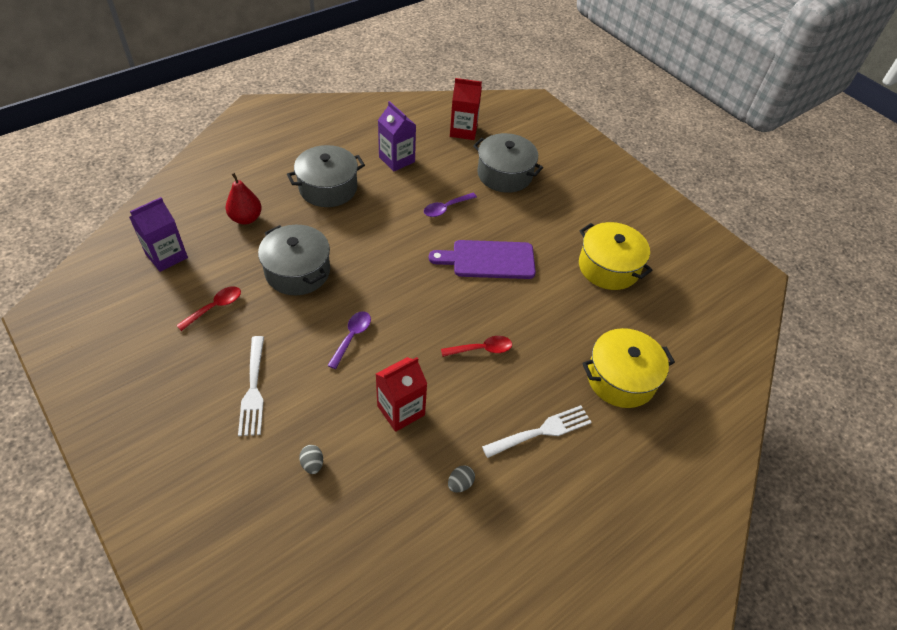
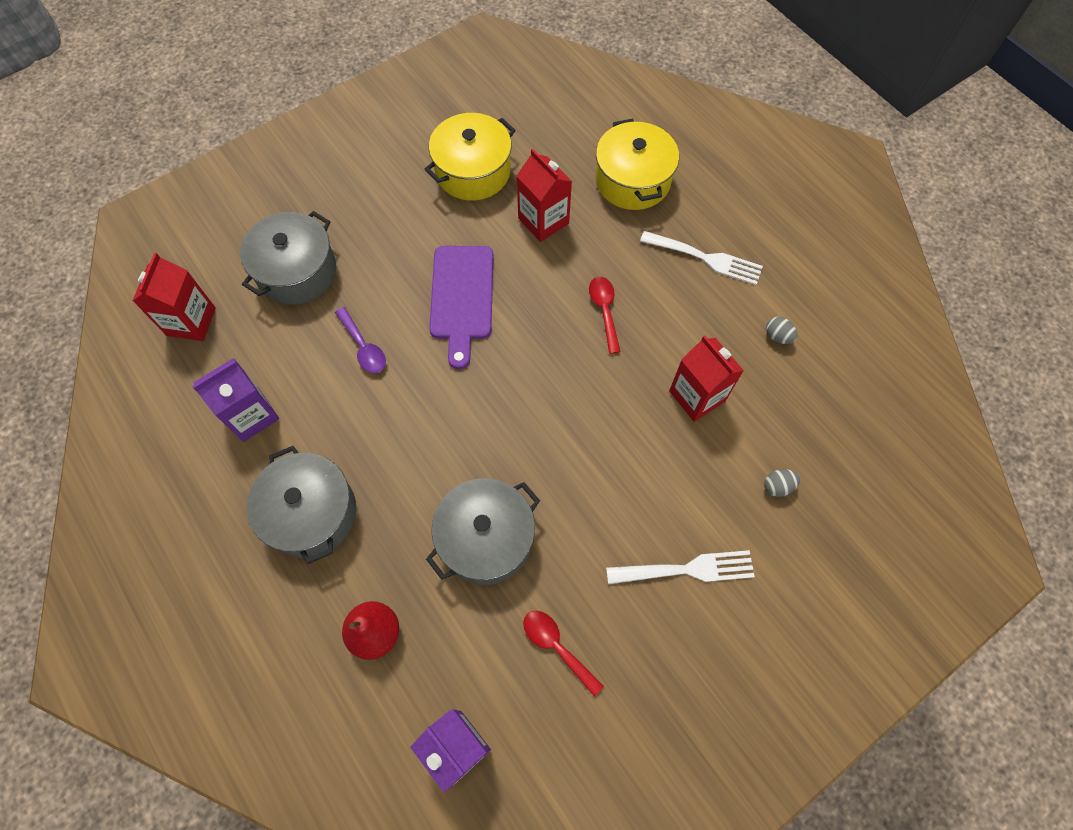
camera: 85 degrees left, 15 degrees up
purple spoon [327,311,371,369] -> none
white fork [482,405,592,458] -> white fork turned 135 degrees clockwise [640,231,763,285]
none -> red carton [517,149,572,242]

